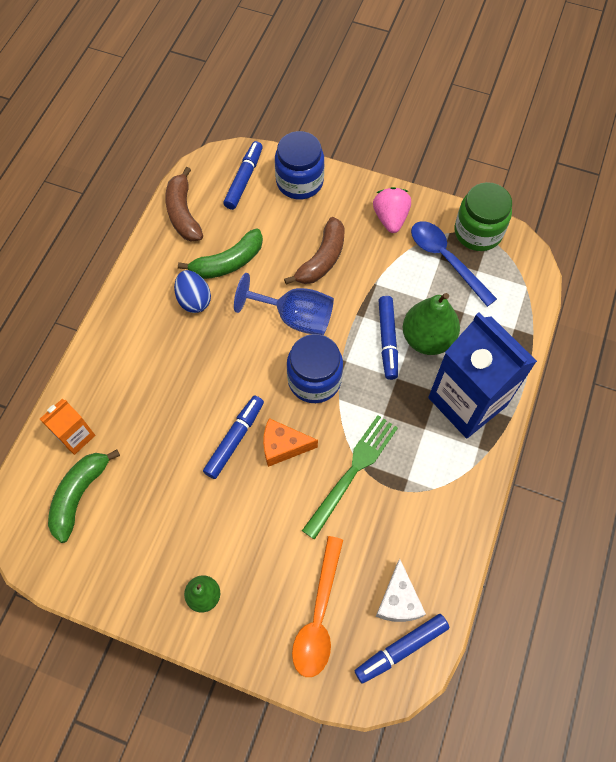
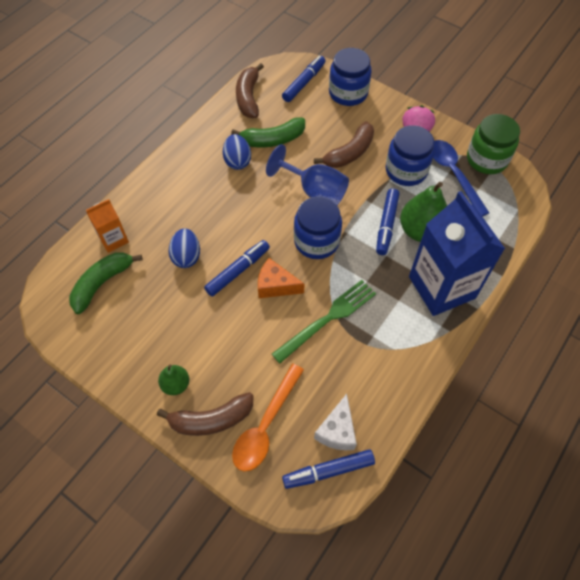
camera: 15 degrees right, 5 degrees down
none -> brown banana [157,392,253,436]
none -> blue egg [169,228,200,268]
none -> blue jar [386,125,434,186]

